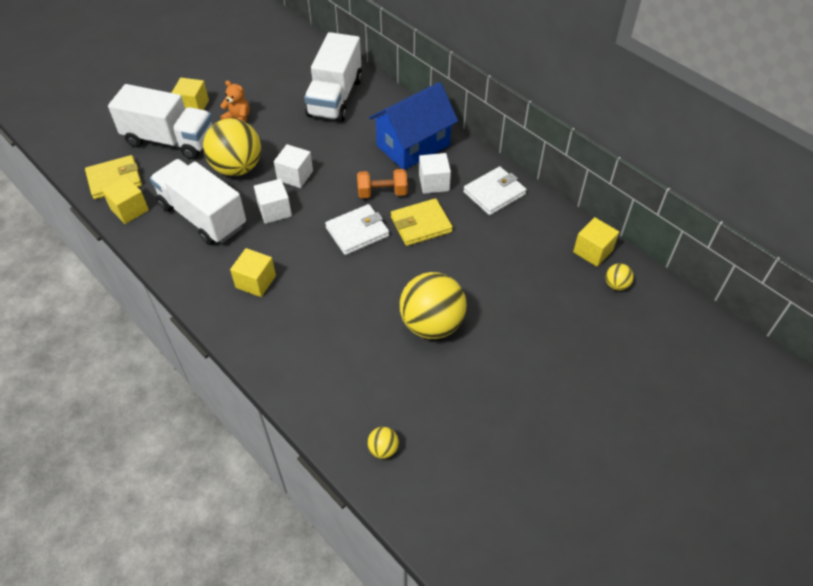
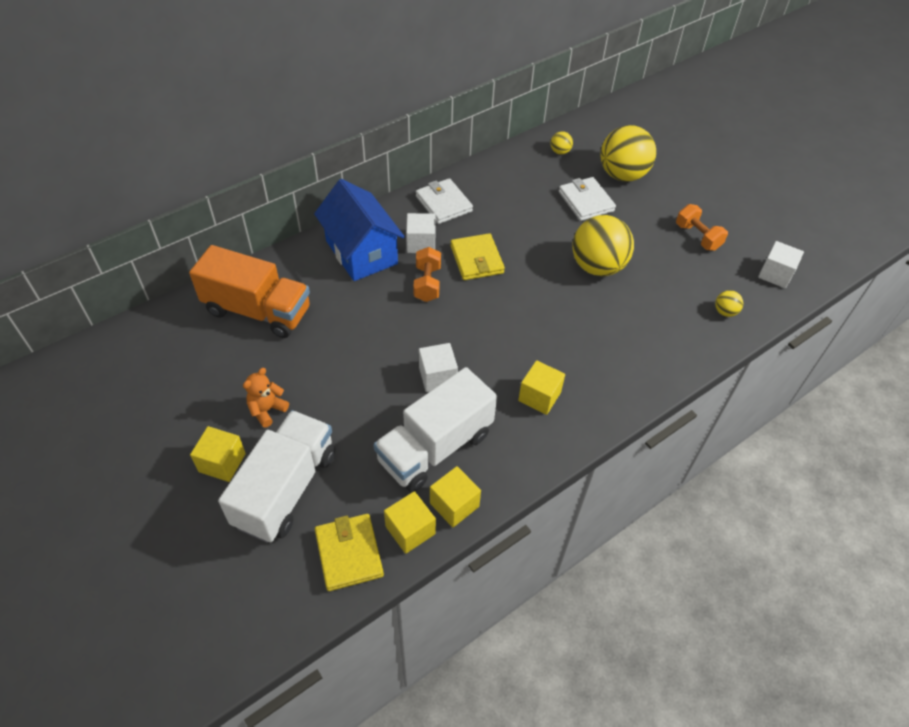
camera: 85 degrees left, 0 degrees up
yellow ball [203,118,261,176] -> yellow ball moved to [600,125,656,182]
white cube [274,144,313,188] -> white cube moved to [758,241,804,288]
white truck [304,32,362,122] -> orange truck [189,245,310,338]
white wallet [325,204,389,255] -> white wallet moved to [559,177,616,221]
yellow cube [573,217,619,267] -> yellow cube moved to [430,466,481,527]
none -> orange dumbbell [676,204,728,251]

